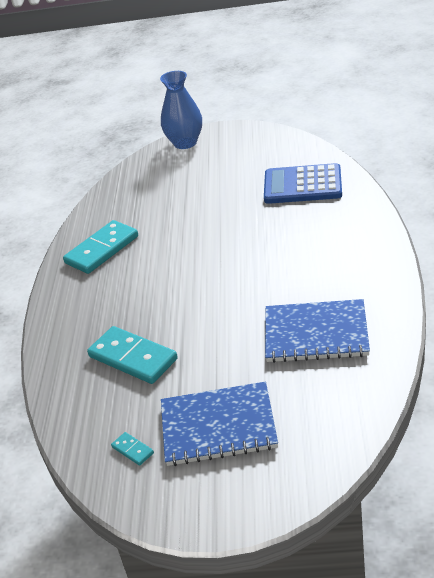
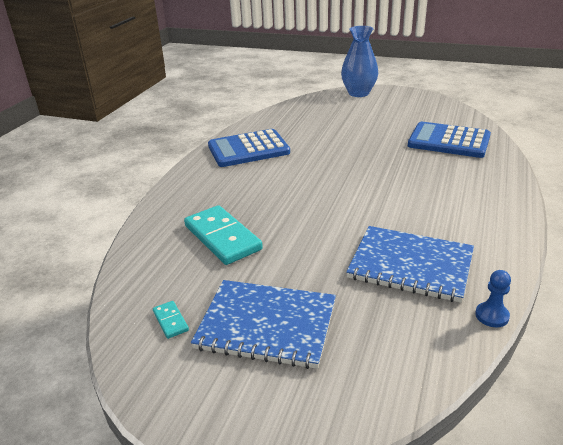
camera: 15 degrees right, 5 degrees down
turquoise domino [63,220,138,274] -> blue calculator [208,129,290,167]
none -> blue pawn [475,270,511,327]

